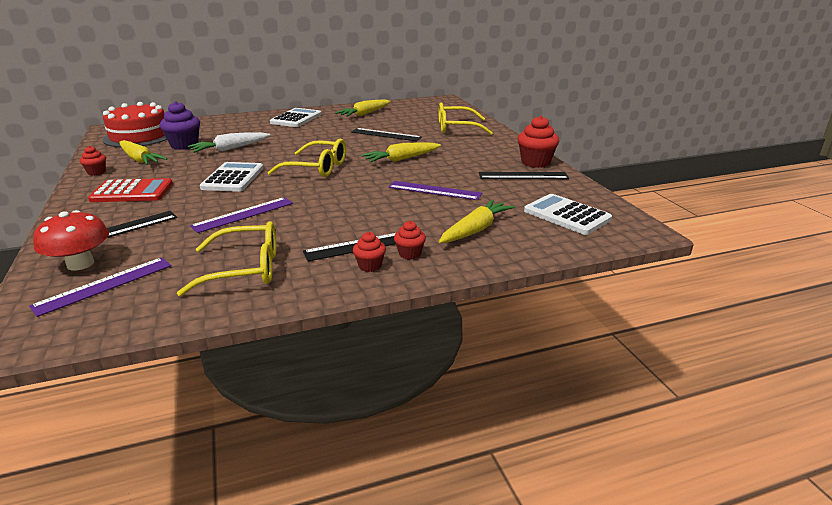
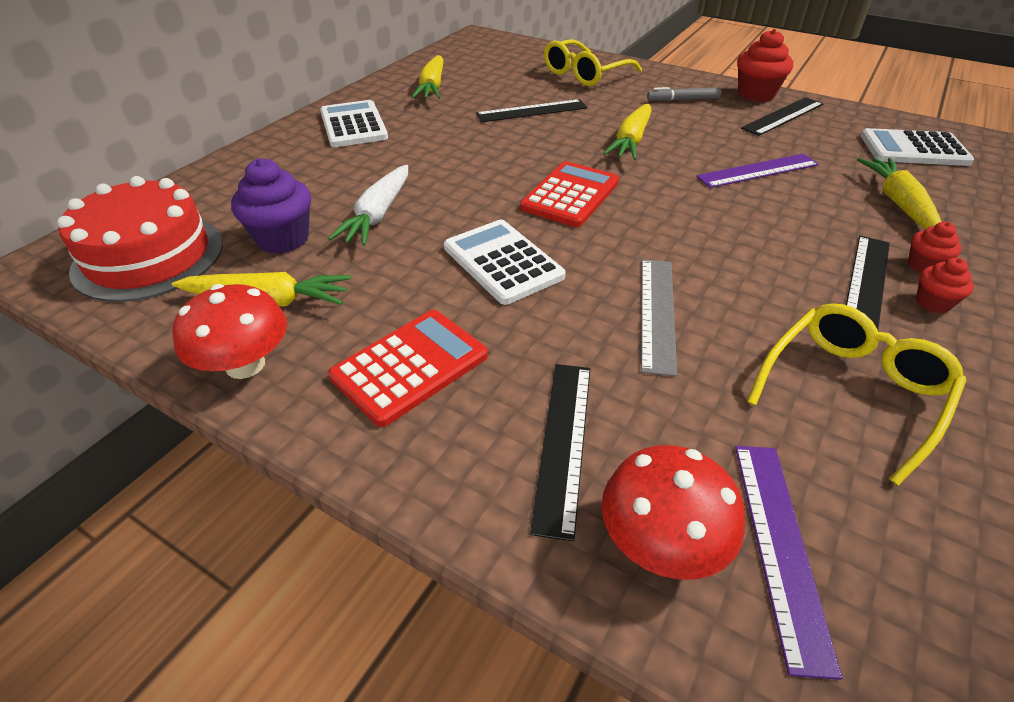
camera: 40 degrees left, 15 degrees up
red cupcake [80,146,106,175] -> red mushroom [173,284,287,379]
purple ruler [190,197,293,233] -> grey ruler [641,259,677,377]
yellow glasses [268,139,346,177] -> red calculator [520,161,619,227]
none -> grey marker [647,87,721,101]

